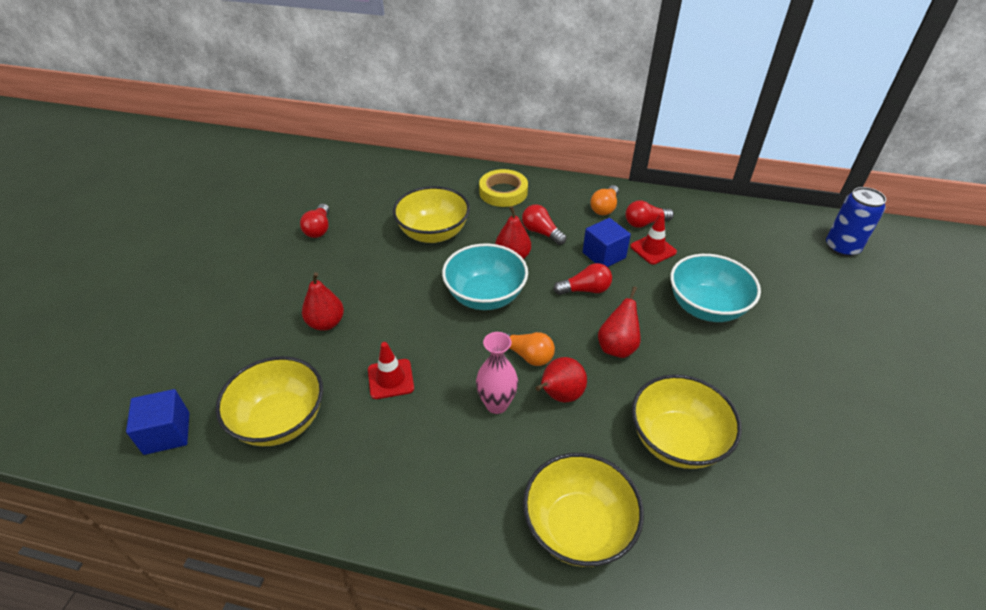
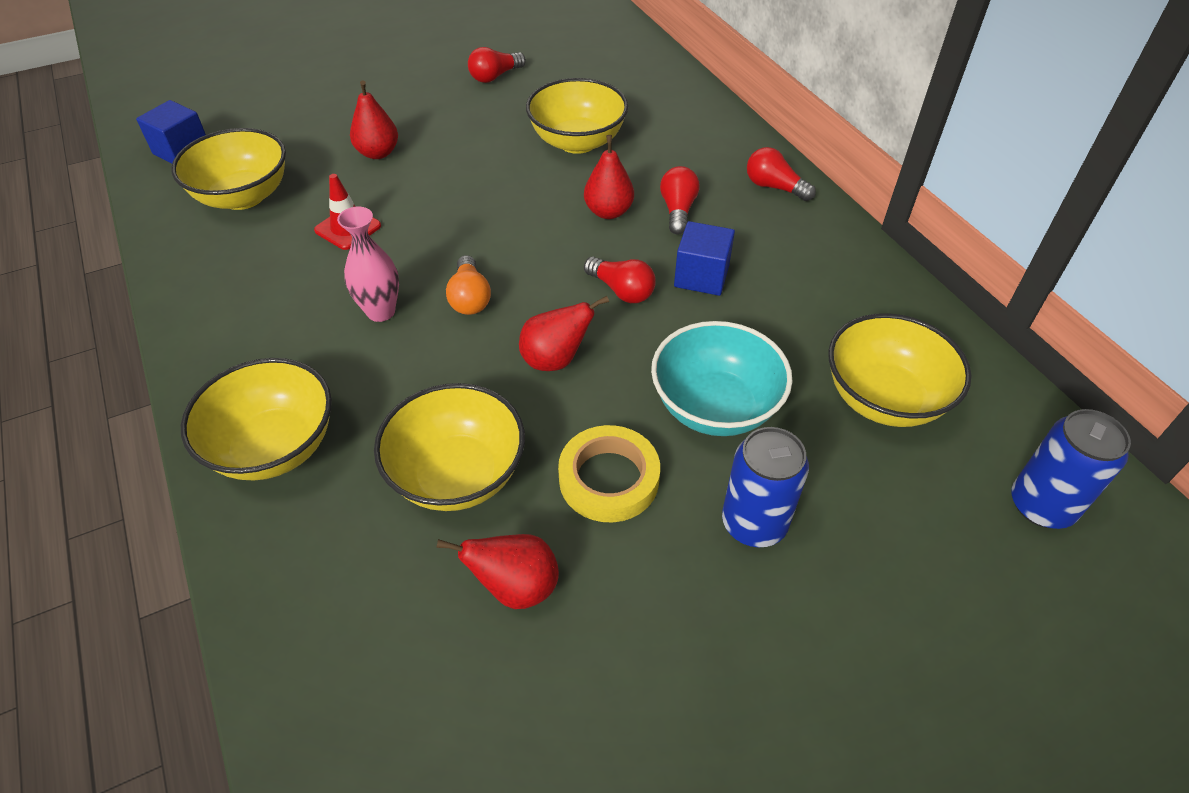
camera: 50 degrees right, 5 degrees up
turquoise bowl [442,243,528,310] -> none
yellow tape [479,169,528,207] -> yellow tape moved to [558,425,660,522]
red pear [536,357,587,403] -> red pear moved to [436,534,559,609]
orange light bulb [590,185,619,215] -> none
red light bulb [625,200,674,228] -> red light bulb moved to [747,147,816,201]
red traffic cone [630,213,677,264] -> none
none -> blue can [722,427,809,547]
none -> yellow bowl [828,313,971,427]

